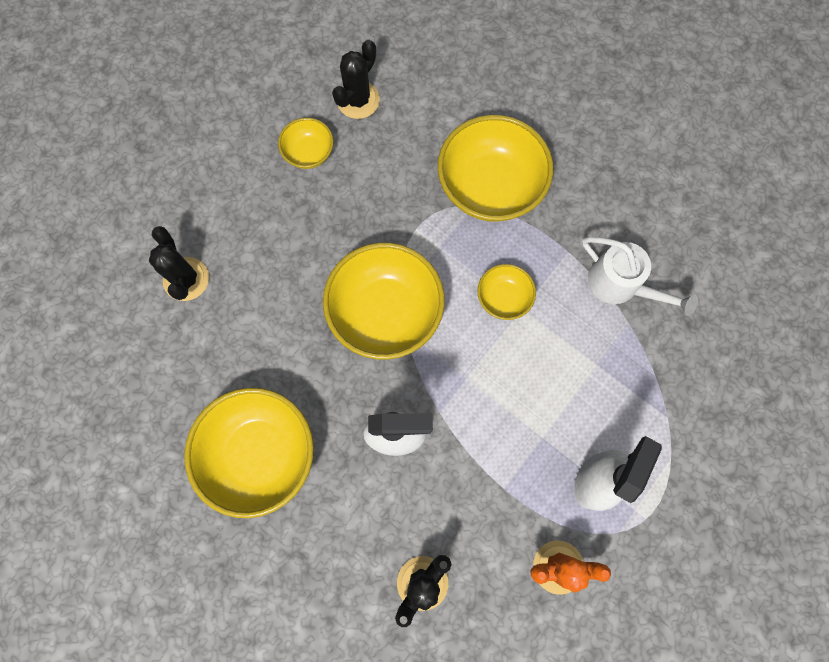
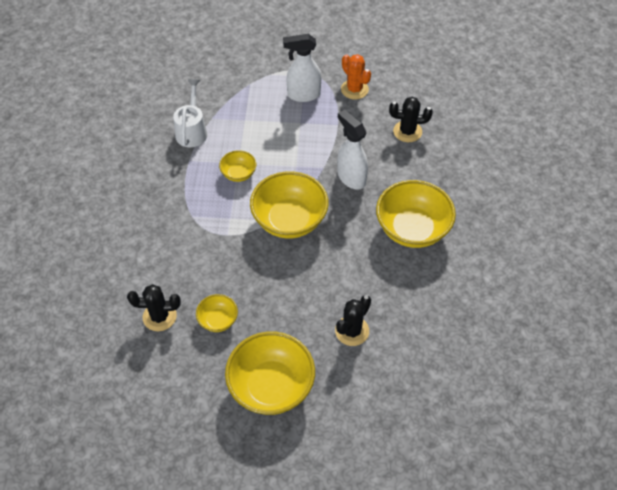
camera: 125 degrees left, 20 degrees down
yellow bowl [438,115,553,222] -> yellow bowl moved to [225,331,315,415]

